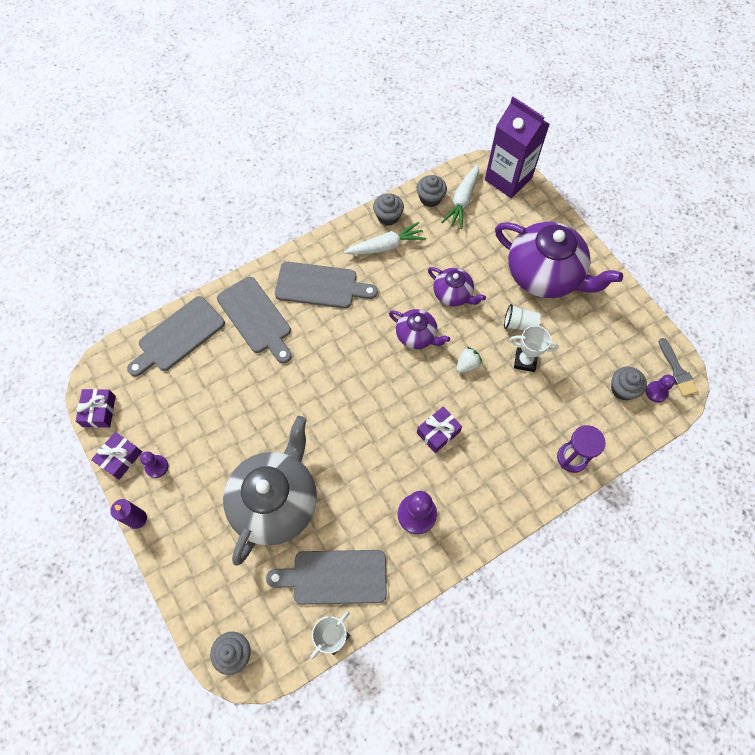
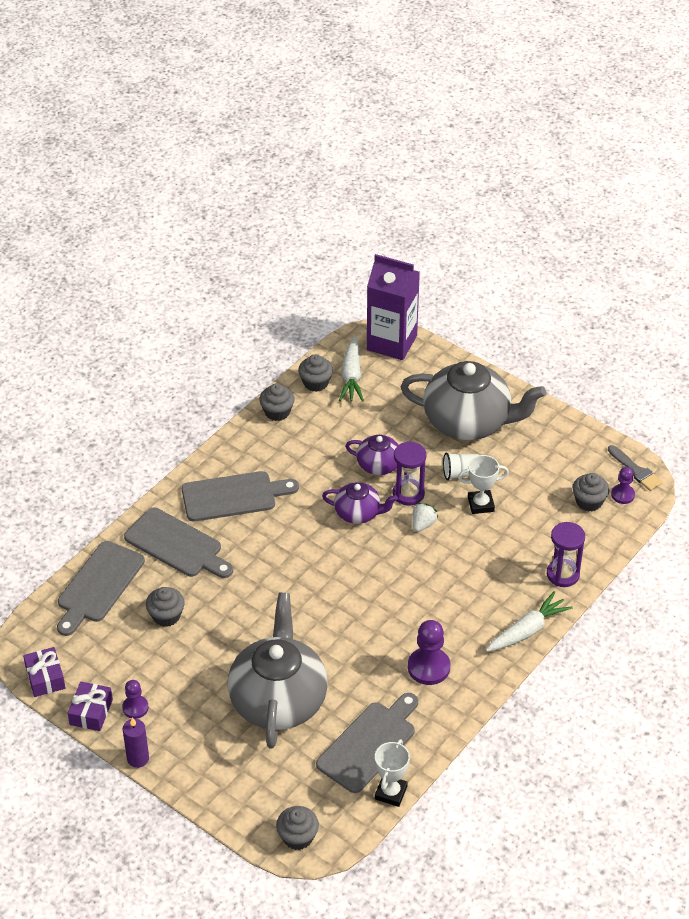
camera: 20 degrees left, 20 degrees down
grey cutting board [266,550,387,605] -> grey cutting board turned 150 degrees clockwise [316,693,418,793]
white carrot [344,222,426,255] -> white carrot moved to [486,591,573,652]
purple gift [417,406,462,453] -> none
purple teapot [495,222,623,298] -> grey teapot [401,361,546,440]
none -> grey cupcake [146,587,185,627]
none -> purple hourglass [393,441,426,506]

